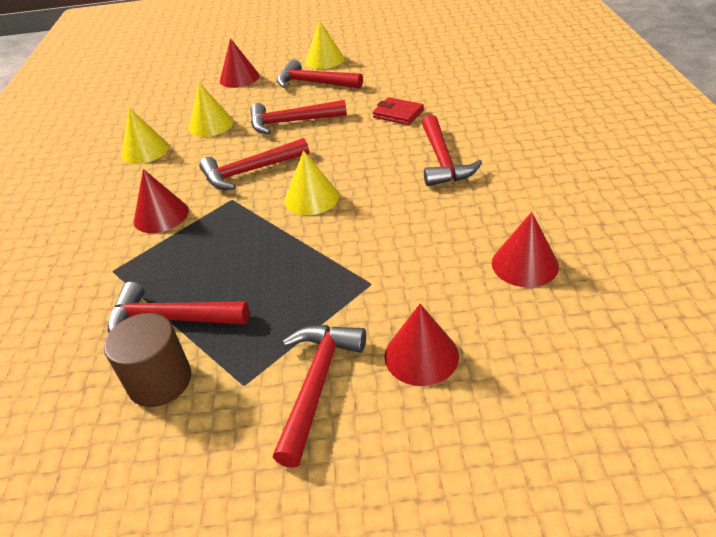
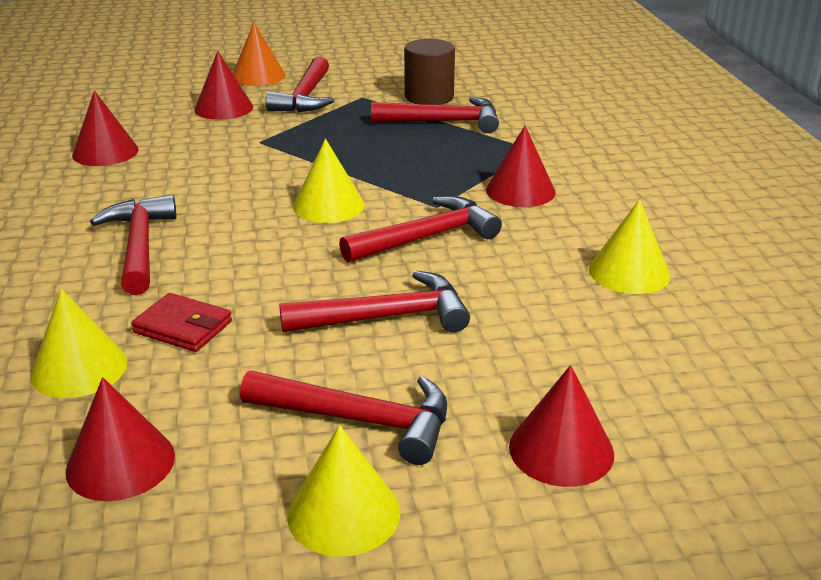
camera: 170 degrees right, 10 degrees down
yellow cone [189,82,234,137] -> yellow cone moved to [30,289,128,398]
none -> red cone [65,377,175,501]
none -> orange cone [233,22,286,86]

